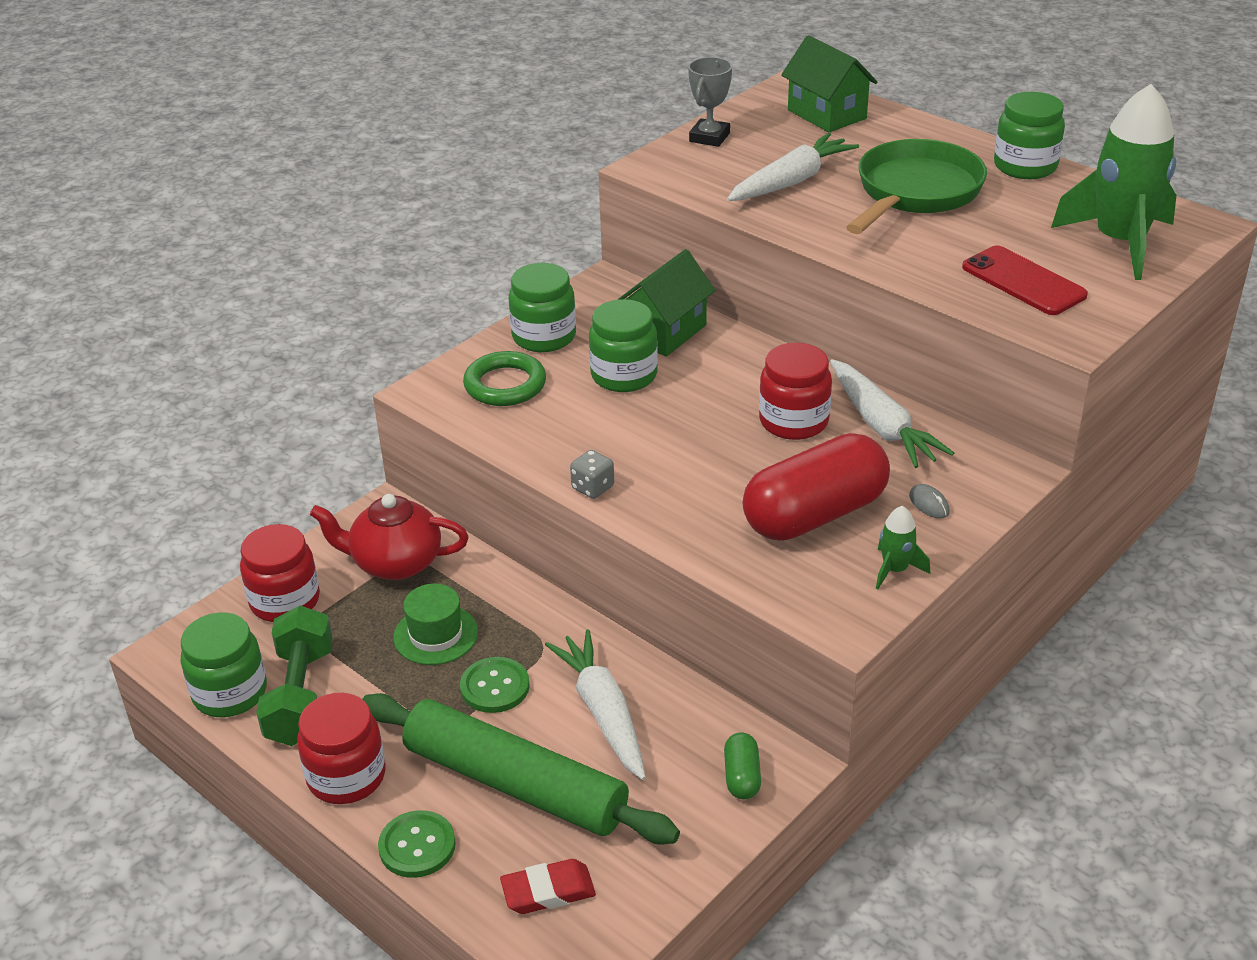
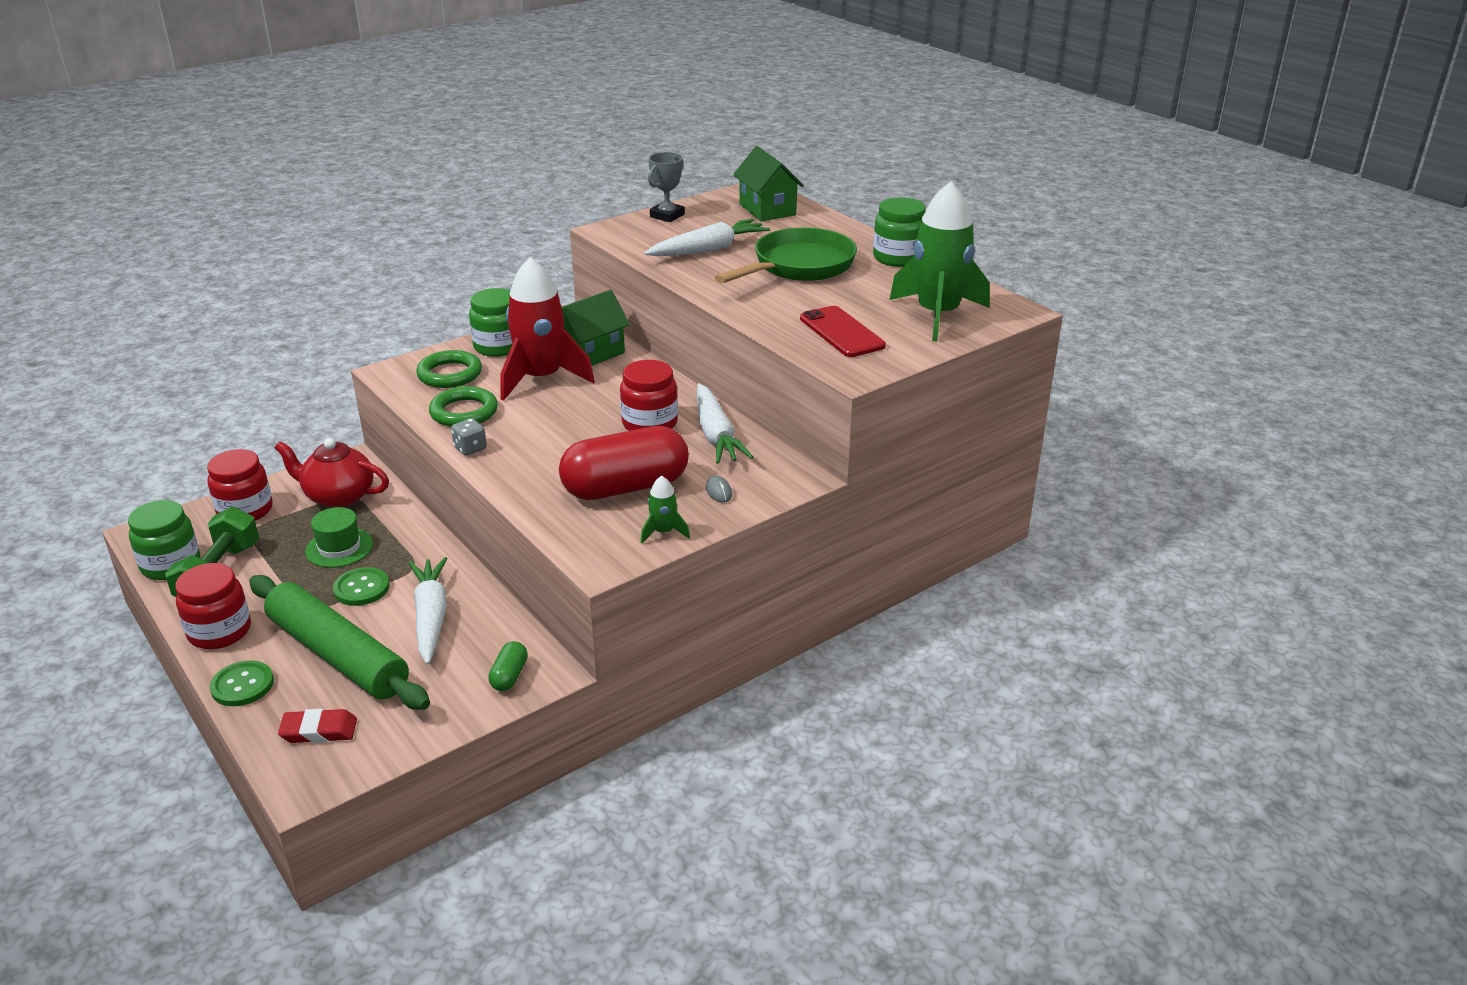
camera: 10 degrees right, 5 degrees down
green jar [589,299,658,392] -> red rocket [501,257,595,401]
none -> green ring [429,386,498,427]

